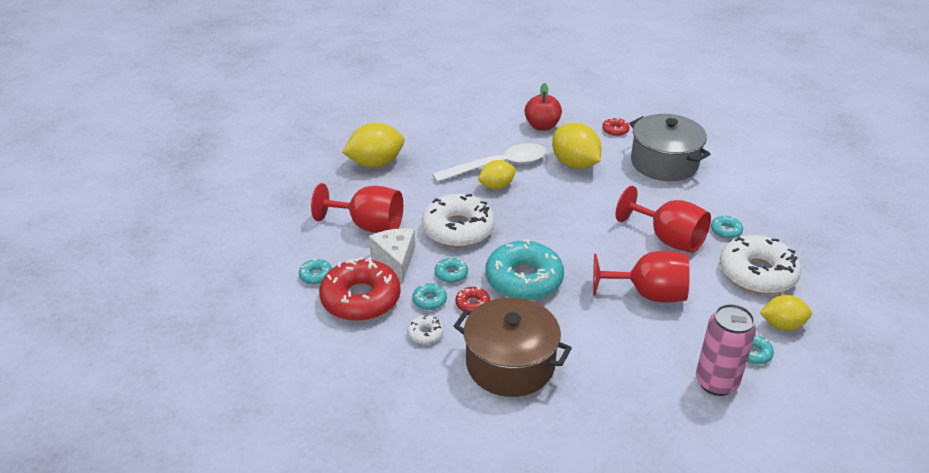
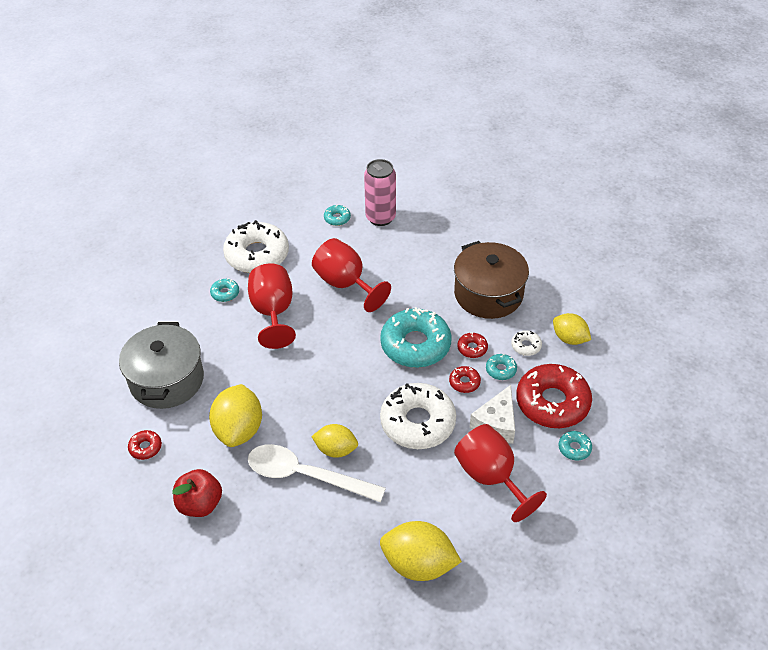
camera: 140 degrees left, 10 degrees up
turquoise donut [435,257,468,283] -> red donut [449,366,481,393]
yellow lemon [760,295,812,331] -> yellow lemon moved to [553,313,591,345]

